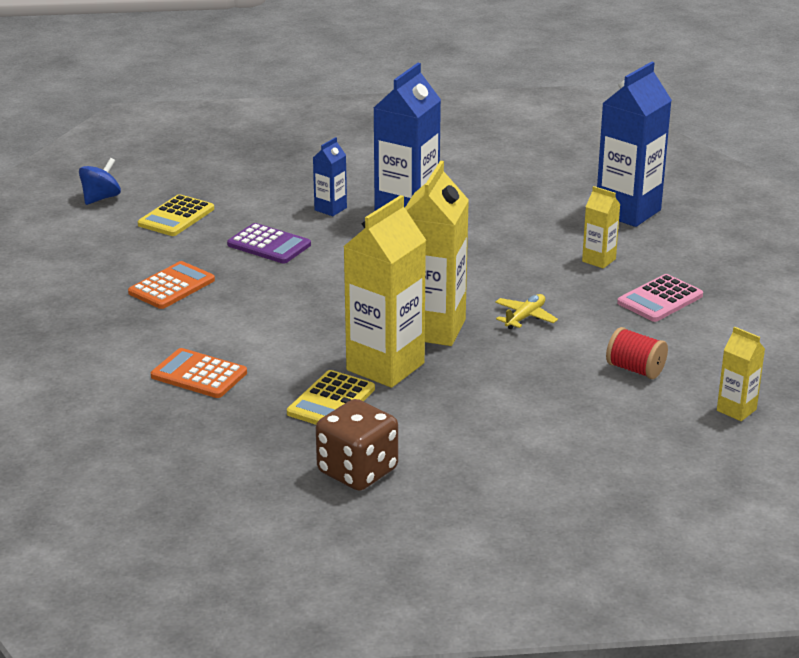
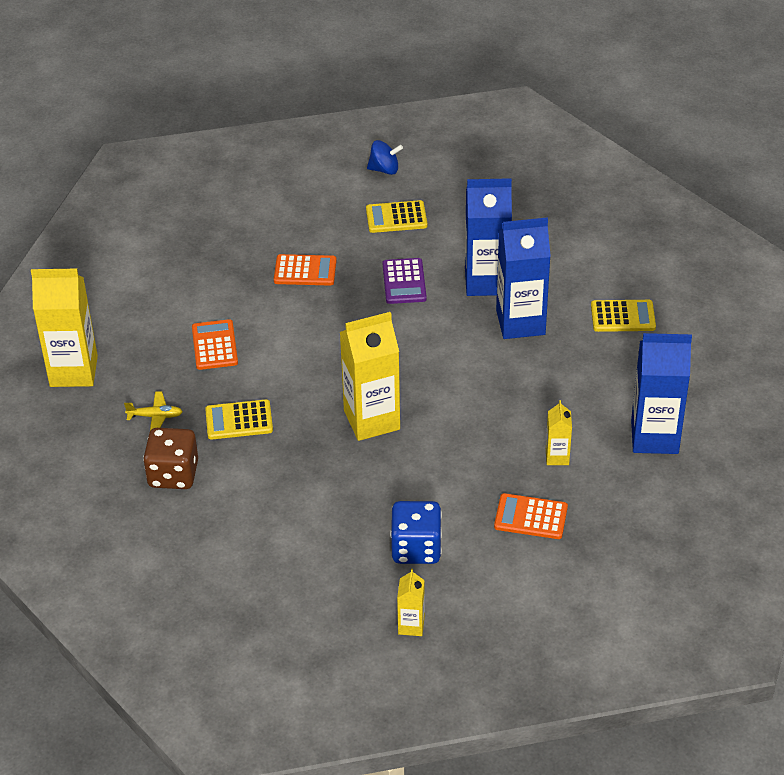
camera: 55 degrees right, 15 degrees up
blue carton [313,137,347,216] -> blue carton [465,178,512,296], size x2.04
yellow carton [343,195,426,388] -> yellow carton moved to [31,269,98,387]
yellow plane [495,294,558,329] -> yellow plane moved to [124,392,183,431]
red spool [606,327,668,379] -> blue dice [390,501,442,564]
pink calculator [617,274,703,322] -> orange calculator [494,493,568,539]
none -> yellow calculator [591,300,656,332]

